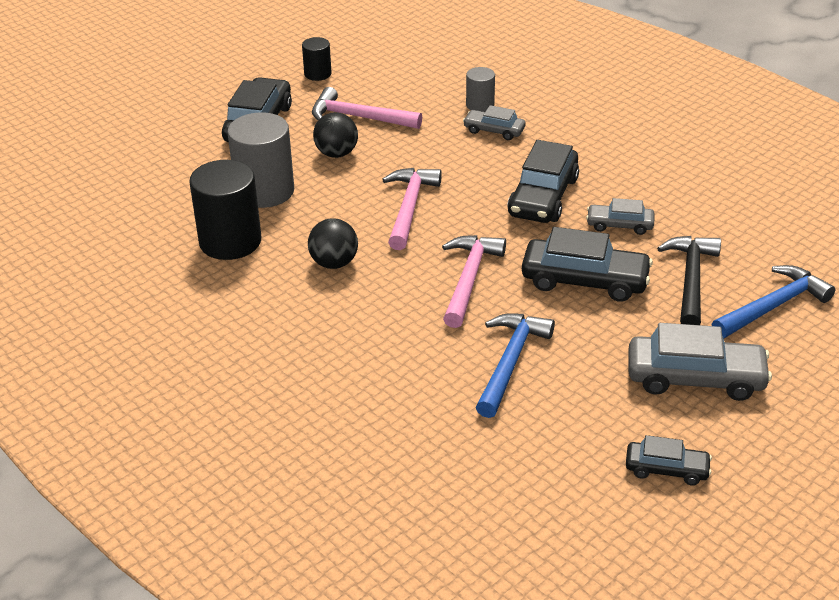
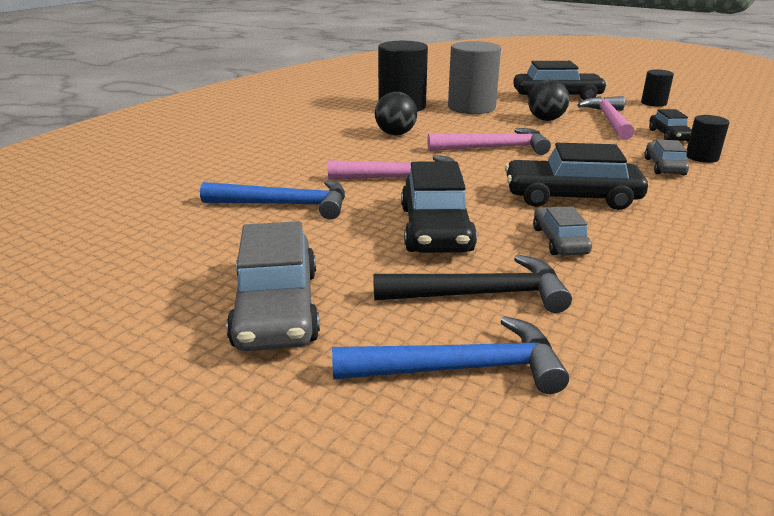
camera: 75 degrees right, 10 degrees down
grey cylinder [466,67,495,112] -> black cylinder [687,115,729,163]
black car [626,435,712,485] -> black car moved to [649,109,692,142]
blue hammer [711,265,835,339] -> blue hammer turned 45 degrees counterclockwise [332,316,569,394]

